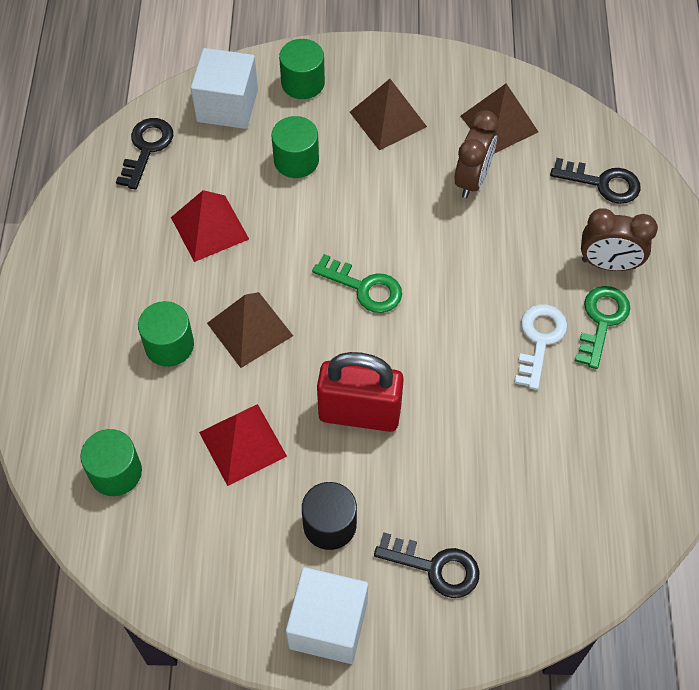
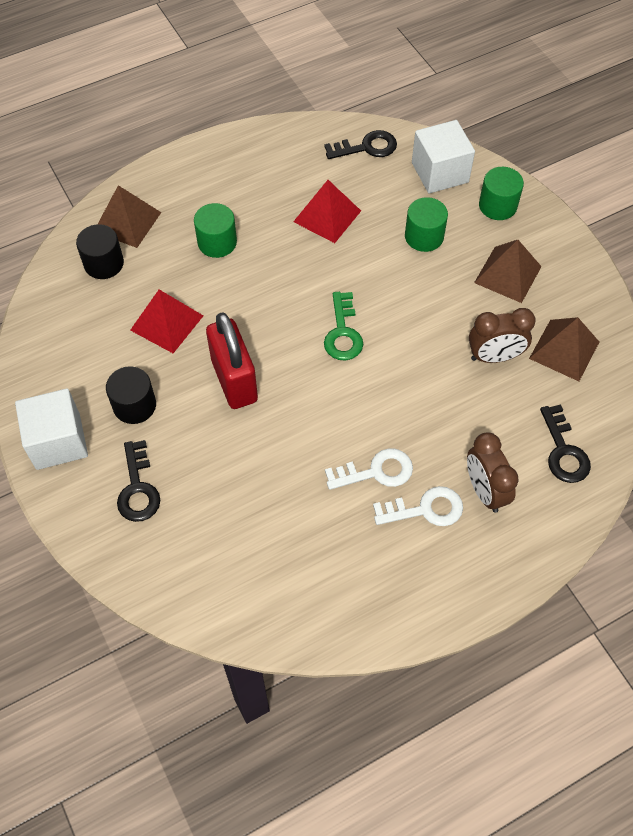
camera: 60 degrees right, 0 degrees up
green cylinder [80,429,142,496] -> black cylinder [76,224,124,279]
brown pyramid [207,292,293,368] -> brown pyramid moved to [98,185,162,248]
green key [575,286,630,369] -> white key [373,486,463,526]

